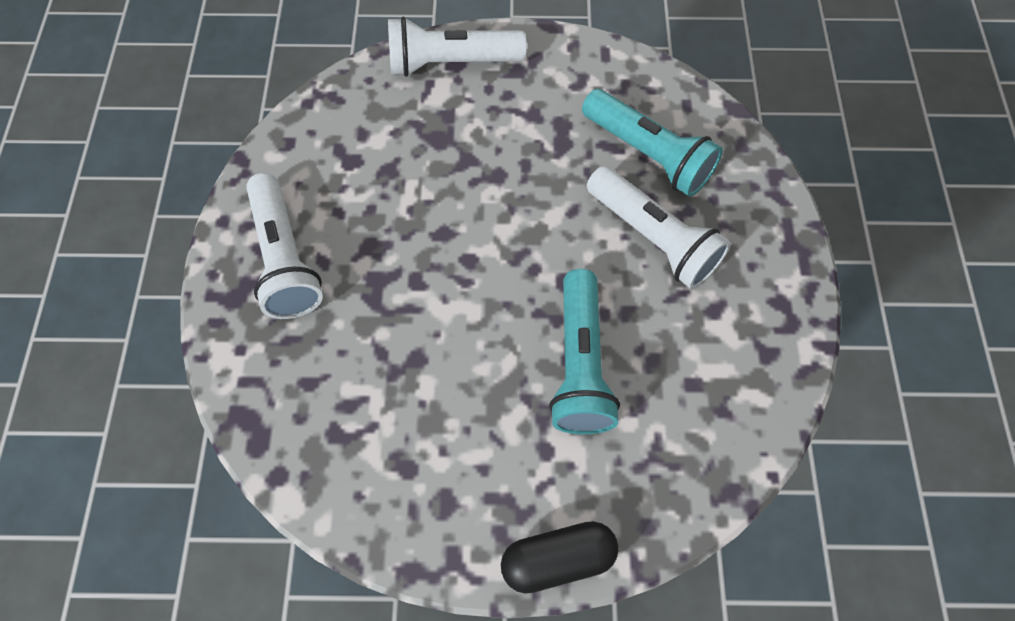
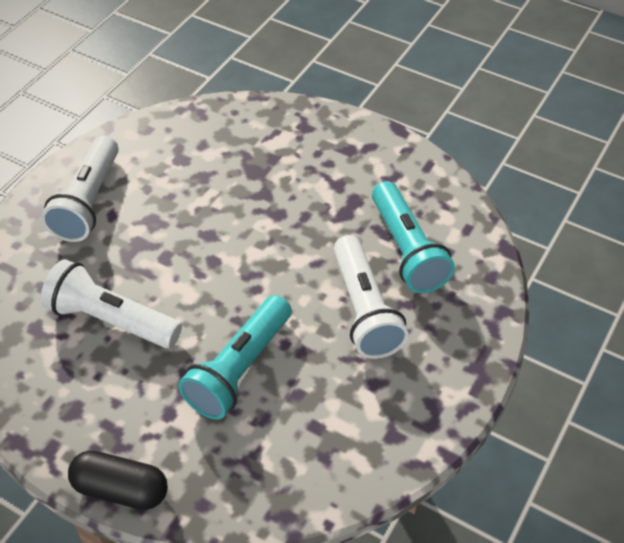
camera: 30 degrees right, 15 degrees down
white flashlight [388,17,527,77] -> white flashlight moved to [41,259,182,349]

